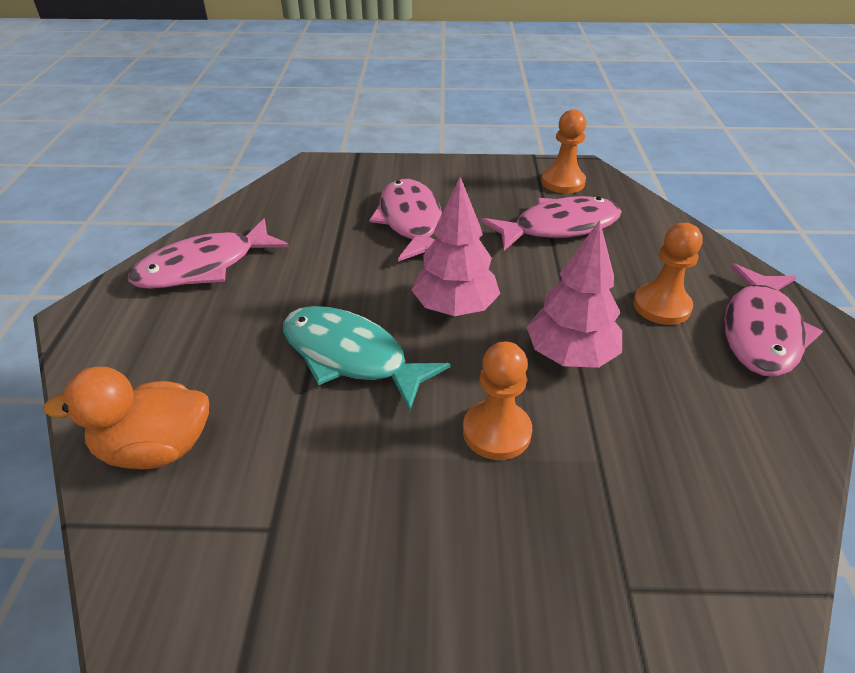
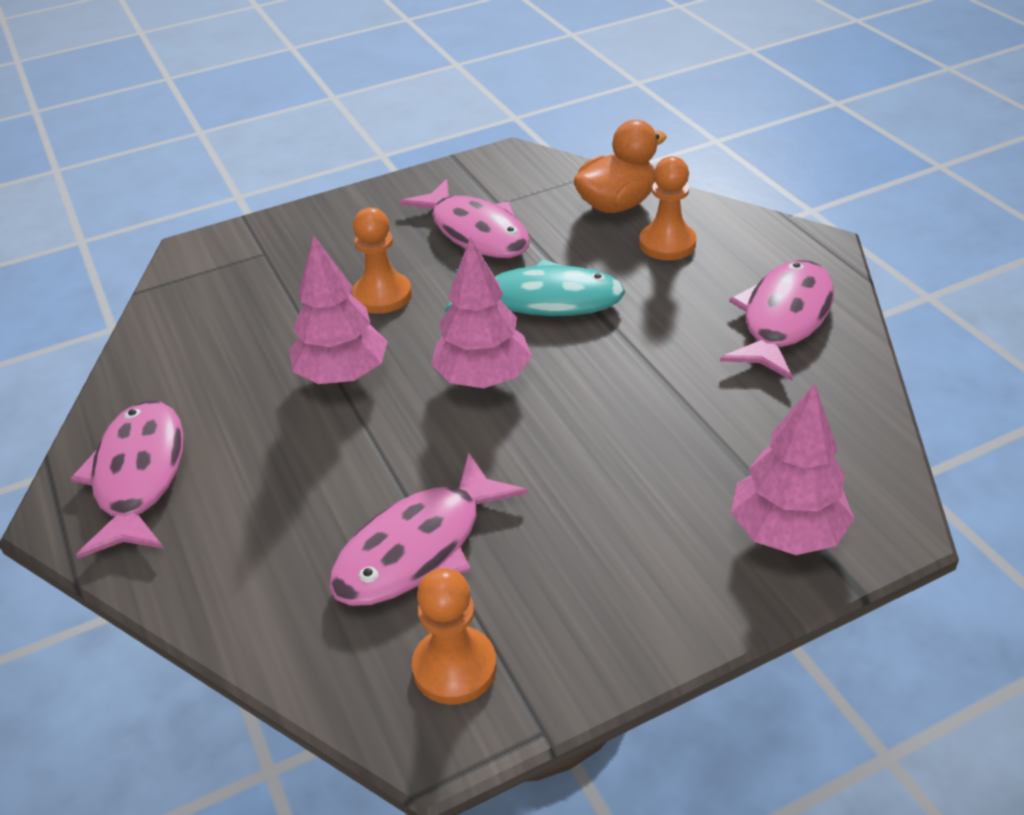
camera: 155 degrees right, 0 degrees up
pink fish [369,179,442,262] -> pink fish moved to [400,179,530,258]
orange pawn [633,223,703,325] -> orange pawn moved to [639,156,696,260]
none -> pink tree [731,384,854,555]

